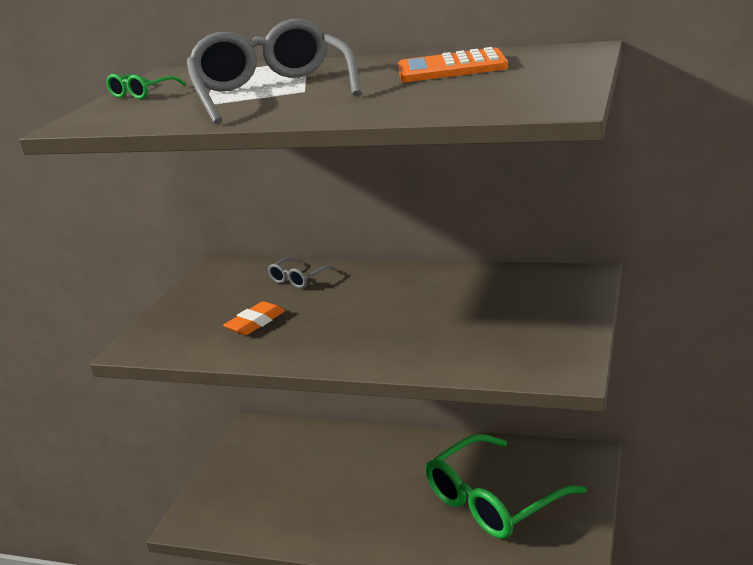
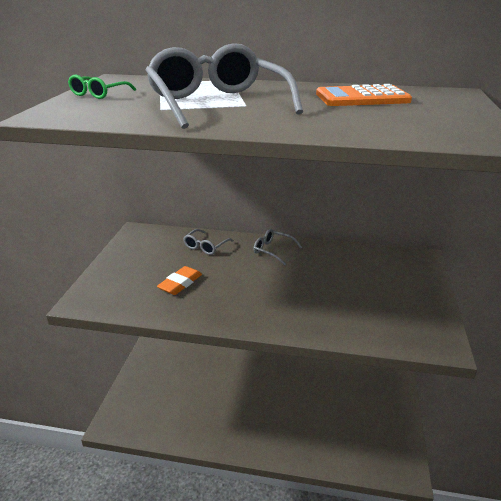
camera: 10 degrees left, 5 degrees up
green glasses [425,434,587,539] -> none
none -> grey glasses [253,229,302,265]

